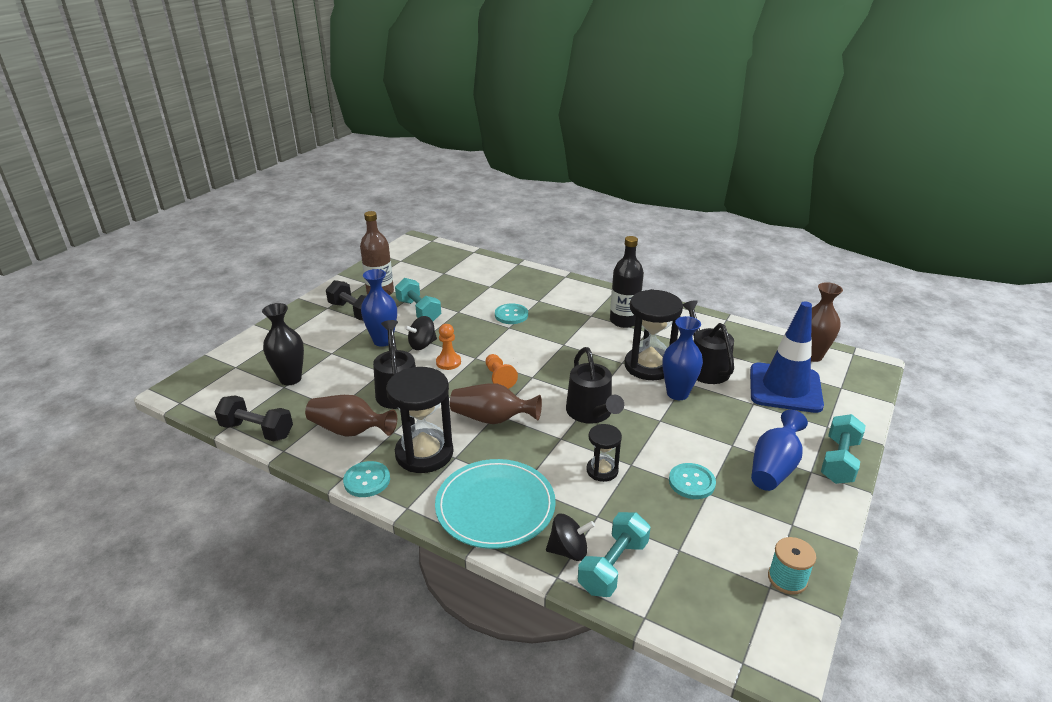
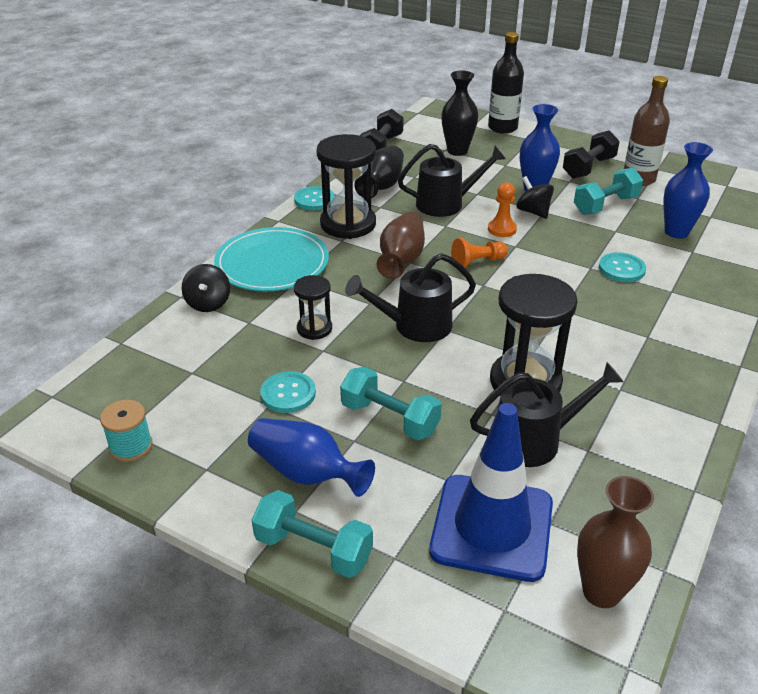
camera: 90 degrees right, 5 degrees up
brown vase [305,395,397,437] -> black vase [354,146,404,198]
turquoise dumbbell [578,512,651,597] -> turquoise dumbbell moved to [340,367,442,441]
black bottle [610,236,644,328] -> black bottle moved to [488,32,524,134]
blue vase [662,316,703,400] -> blue vase moved to [663,142,713,239]

